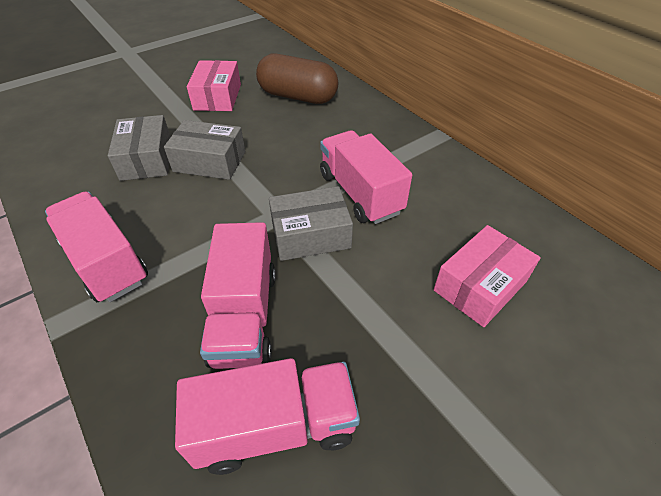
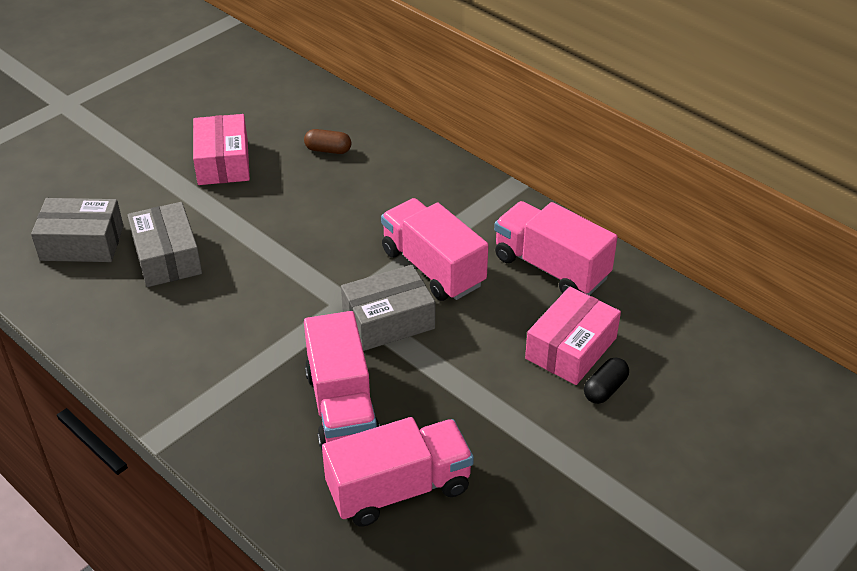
camera: 10 degrees left, 5 degrees down
pink truck [45,191,148,302] -> pink truck moved to [494,201,618,296]
grey box [164,120,245,180] -> grey box moved to [31,198,124,262]
brown capsule [256,54,338,104] -> brown capsule [304,129,351,154], size x0.44
none -> black capsule [584,357,629,404]

